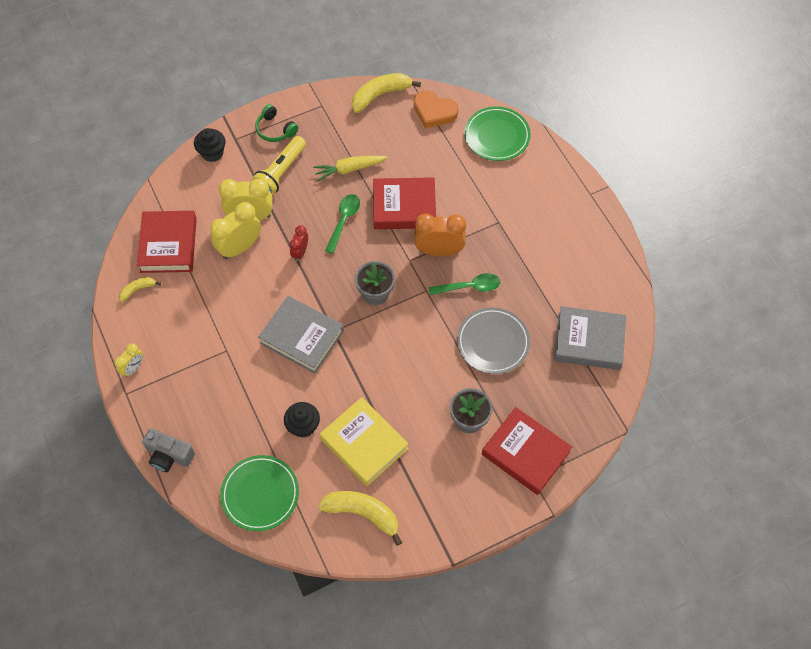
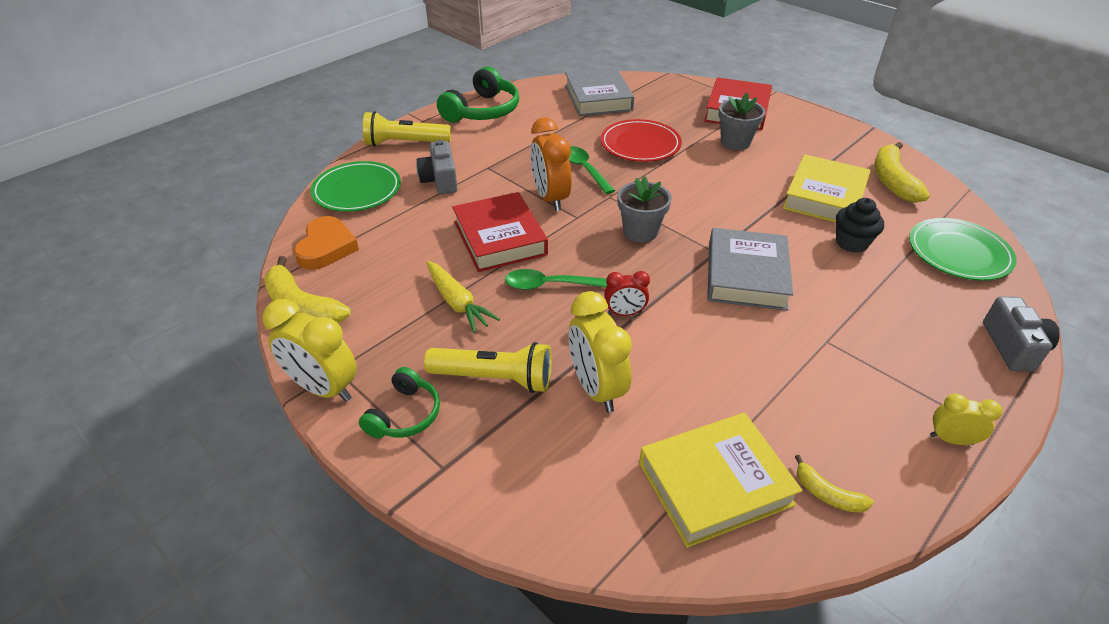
camera: 110 degrees left, 20 degrees down
red book [137,211,197,273] -> yellow book [639,413,803,548]
black cupcake [194,128,226,162] -> none
yellow clock [210,202,261,259] -> yellow clock moved to [263,299,357,402]
grey plate [457,307,530,374] -> red plate [601,119,682,162]
none -> yellow flashlight [363,111,451,146]
none -> grey camera [416,140,458,194]
none -> green headphones [437,66,519,123]

